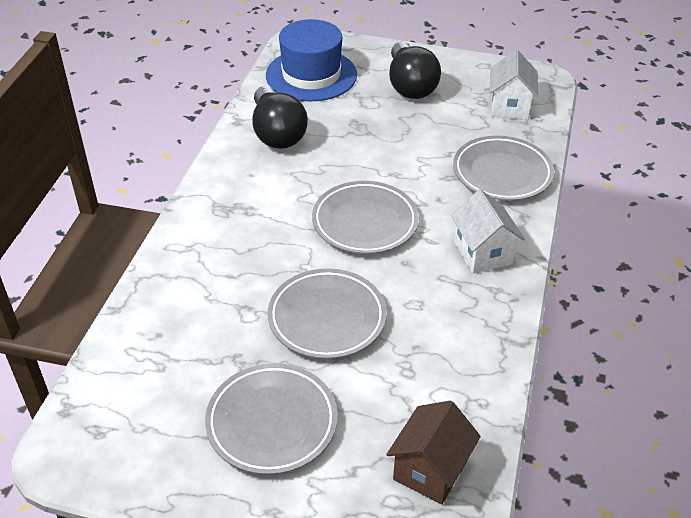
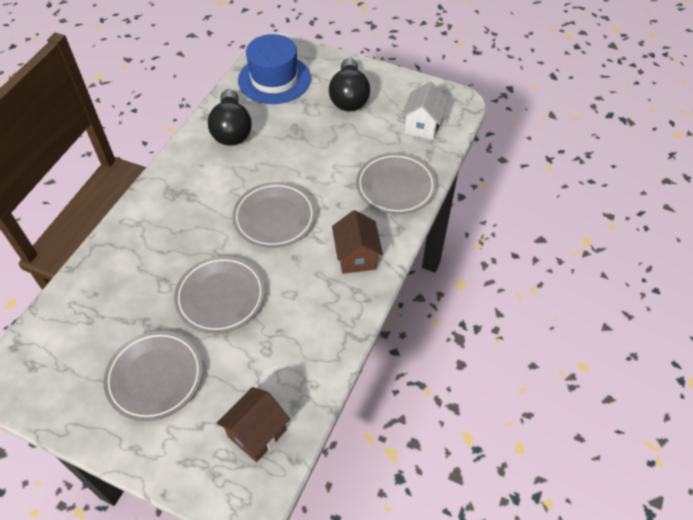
camera: 10 degrees right, 10 degrees up
white house [451,189,525,273] -> brown house [332,210,383,274]

